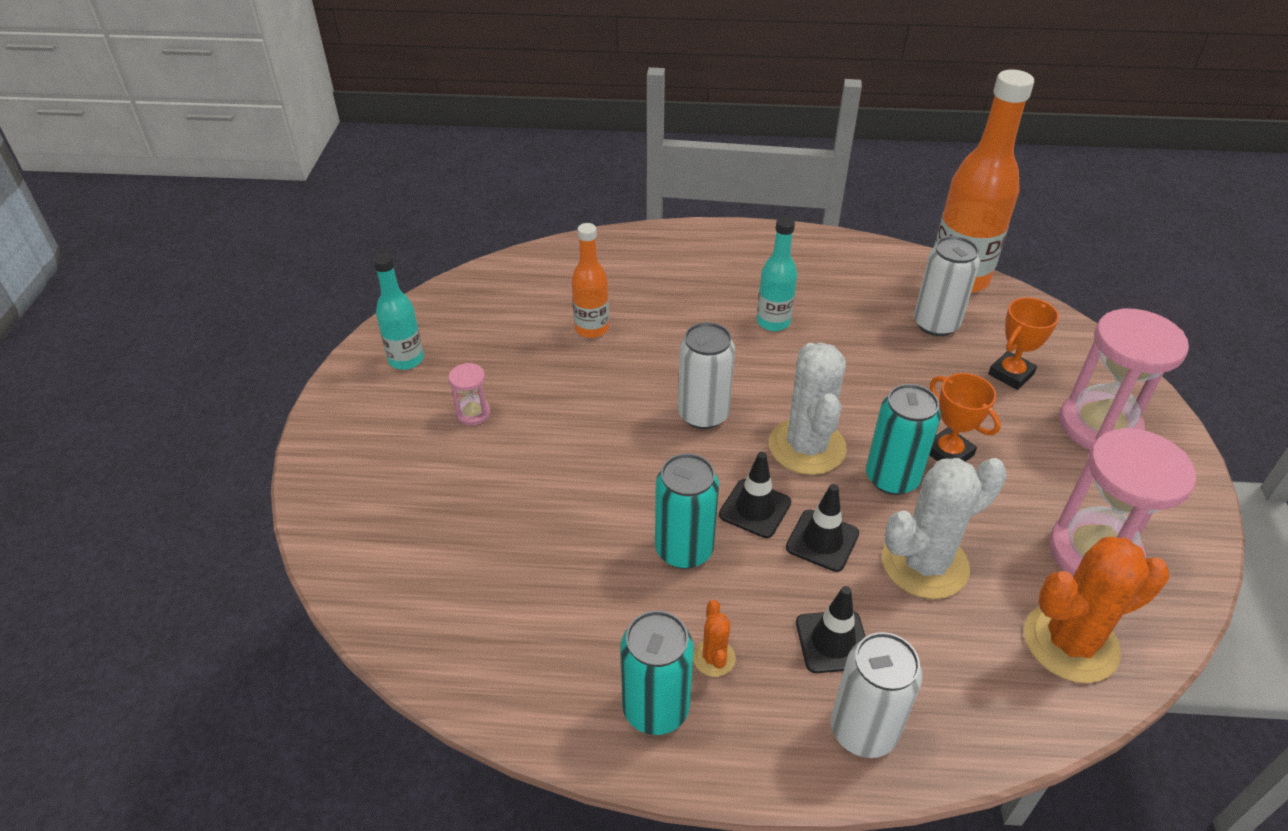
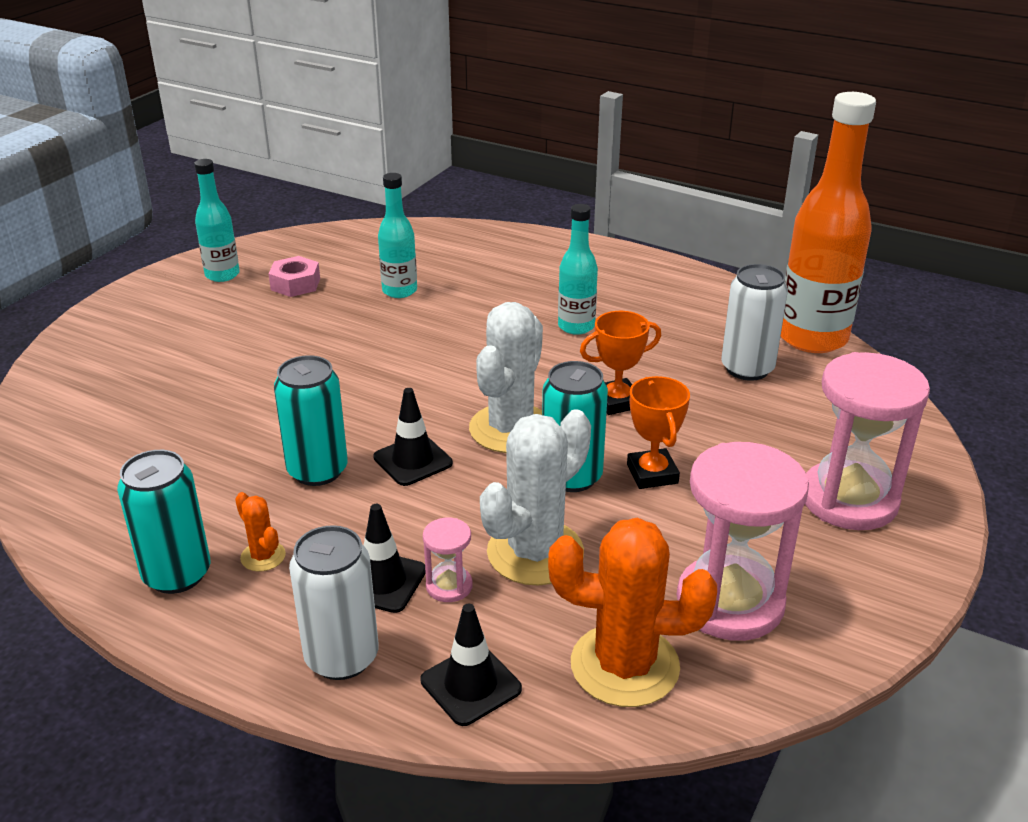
camera: 25 degrees right, 10 degrees down
pink hourglass [449,363,491,425] -> pink hourglass moved to [423,518,473,602]
orange bottle [572,223,609,338] -> turquoise bottle [378,173,417,298]
white can [678,322,735,429] -> none
orange cactus [693,600,736,677] -> orange cactus turned 60 degrees counterclockwise [235,492,286,572]
black traffic cone [786,484,859,572] -> black traffic cone moved to [421,604,522,726]
white cactus [882,458,1007,599] -> white cactus turned 45 degrees counterclockwise [480,409,591,585]
orange trophy [988,297,1059,390] -> orange trophy moved to [580,311,661,415]
none -> pink nut [268,256,320,297]

